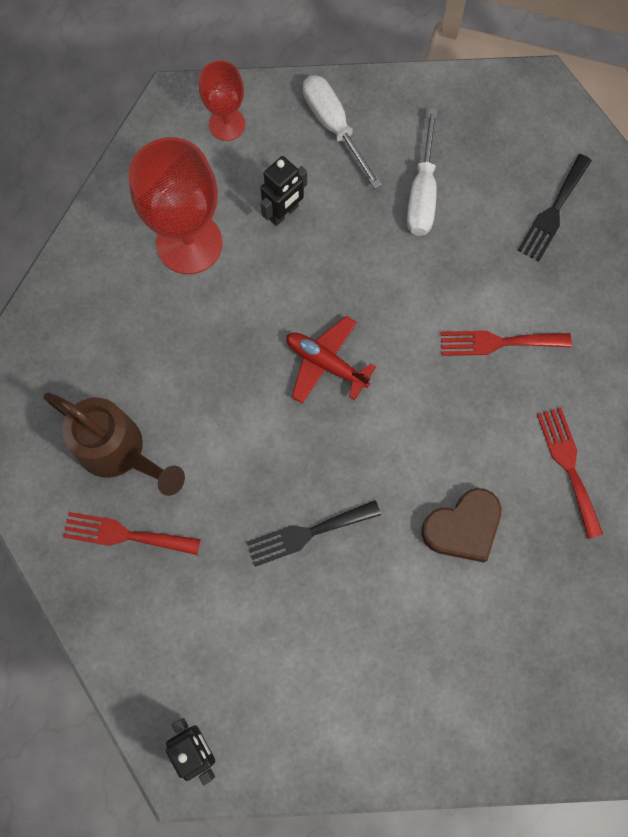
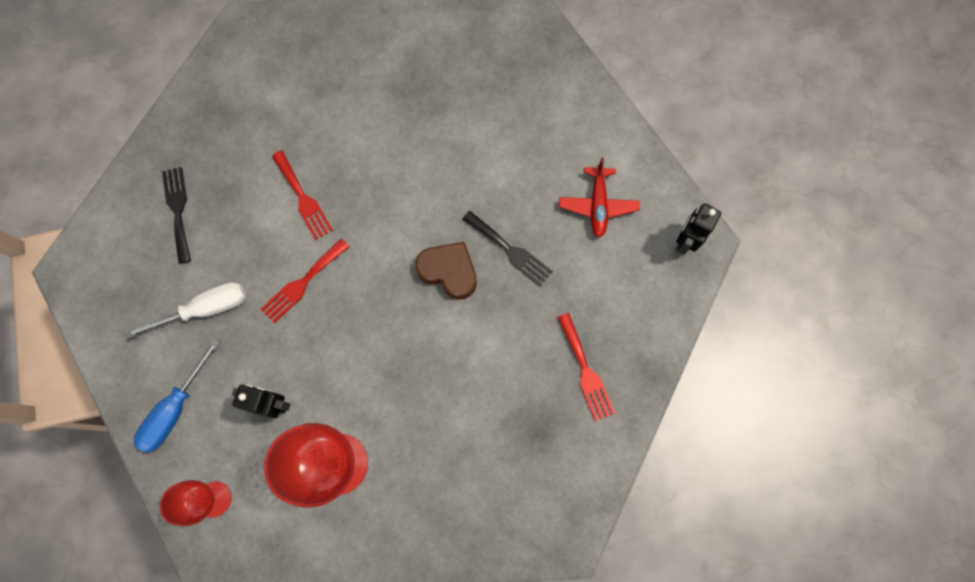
camera: 120 degrees left, 0 degrees up
brown watering can [43,392,185,496] -> none
red plane [286,316,376,404] -> red plane moved to [559,157,640,237]
white screwdriver [303,75,382,188] -> blue screwdriver [134,339,220,452]
brown heart [421,488,501,562] -> brown heart moved to [416,242,477,299]
black fork [518,154,592,262] -> black fork turned 105 degrees counterclockwise [162,167,191,264]
red fork [537,407,603,539] -> red fork moved to [260,239,350,324]

